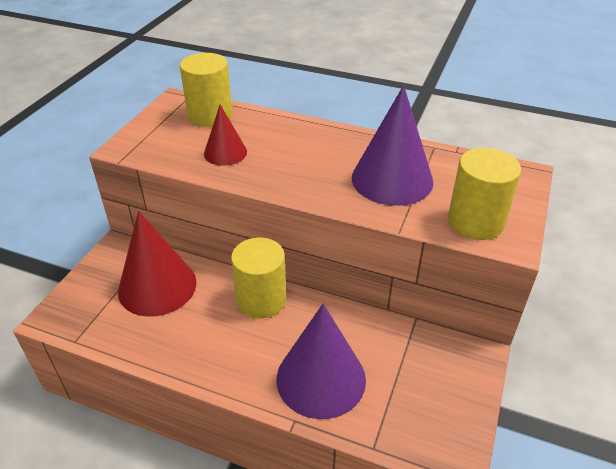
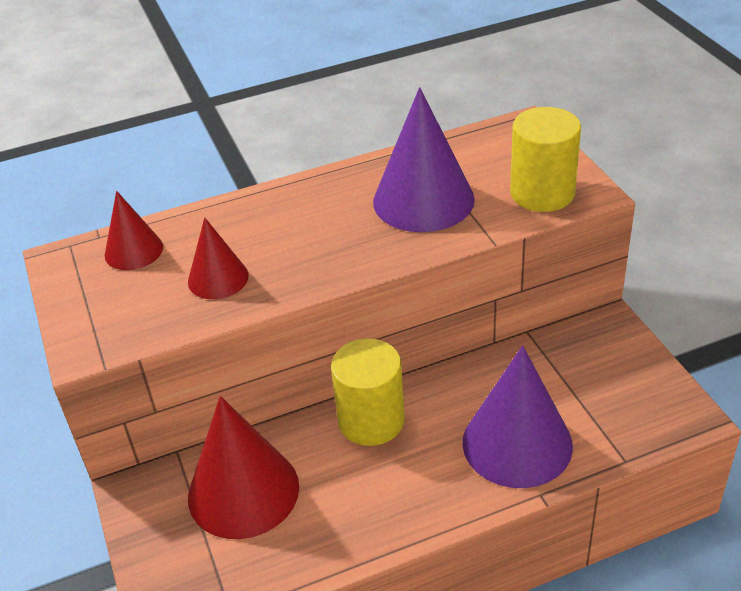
camera: 40 degrees left, 0 degrees up
yellow cylinder [180,53,232,127] -> red cone [105,191,163,270]

